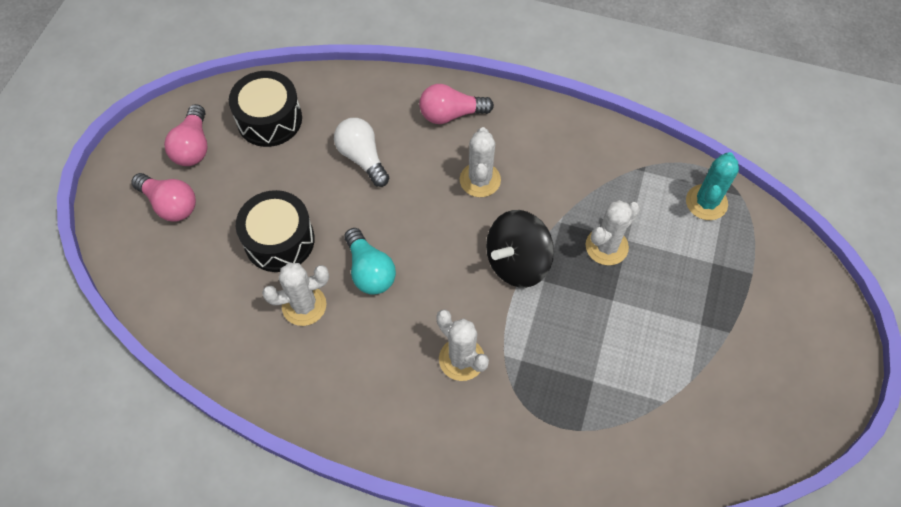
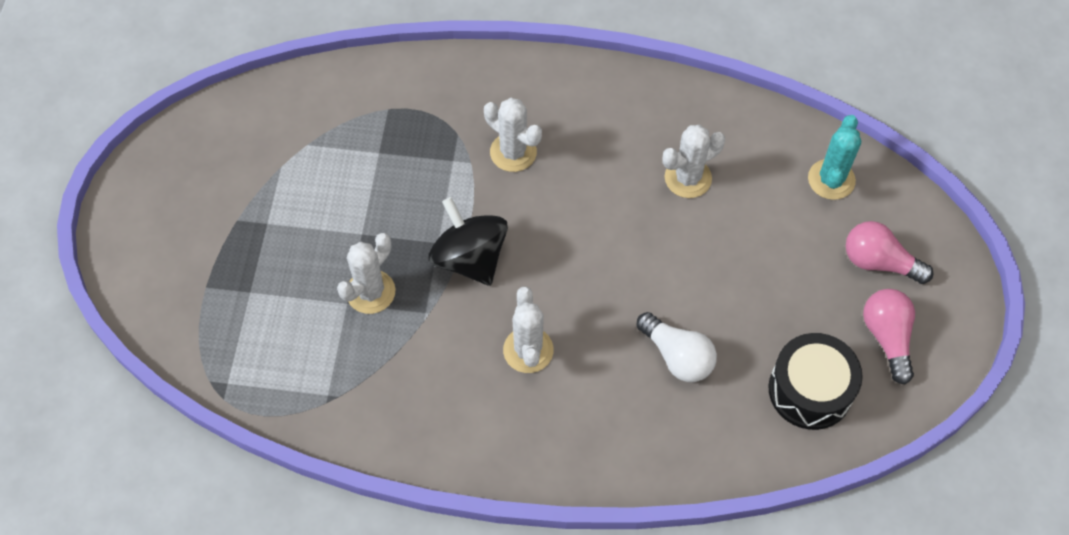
camera: 170 degrees right, 0 degrees up
black drum [236,190,315,272] -> none
turquoise light bulb [344,228,396,295] -> none
pink light bulb [419,84,494,124] -> none
black spinning top [486,210,554,288] -> black spinning top turned 75 degrees counterclockwise [429,197,508,286]
turquoise cactus [686,152,739,220] -> turquoise cactus moved to [808,115,861,200]

